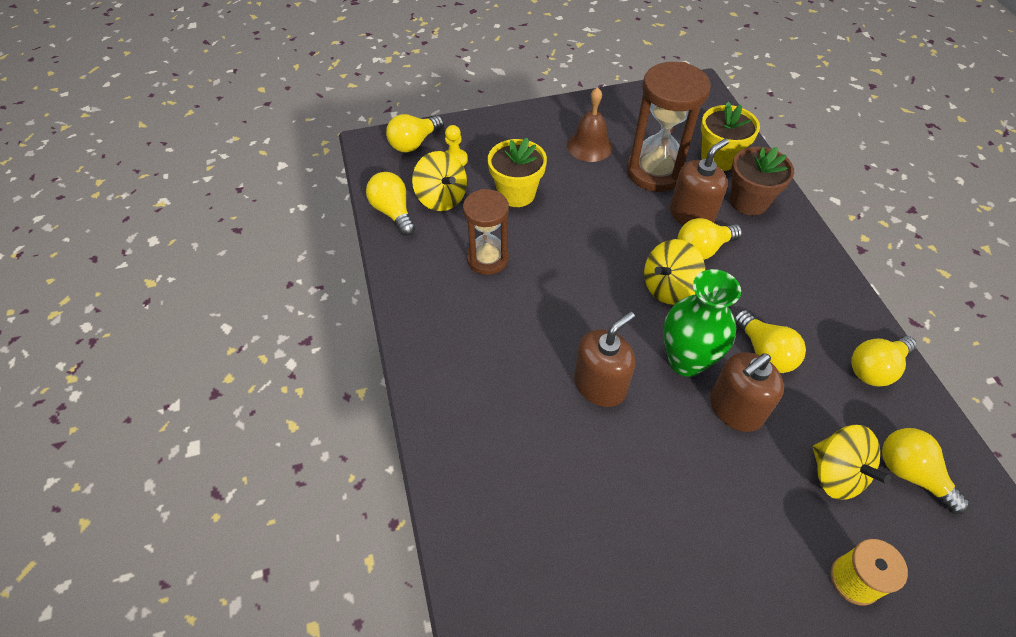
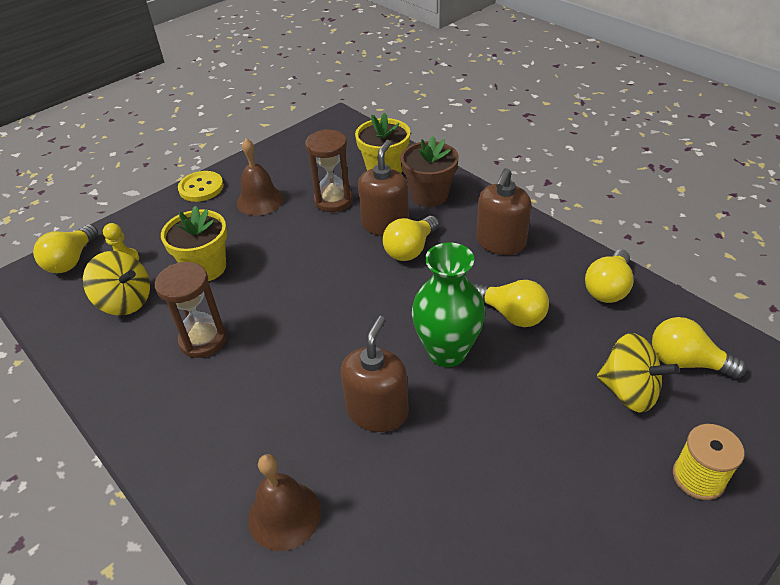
camera: 25 degrees left, 10 degrees down
yellow light bulb [366,172,415,236] -> none
brown hourglass [627,62,711,192] -> brown hourglass [305,129,353,212], size x0.65
yellow spinning top [644,239,705,305] -> none
brown soap dispenser [710,352,784,432] -> brown soap dispenser moved to [476,168,532,255]
none -> yellow button [178,171,224,202]
none -> brown bell [248,454,321,551]

